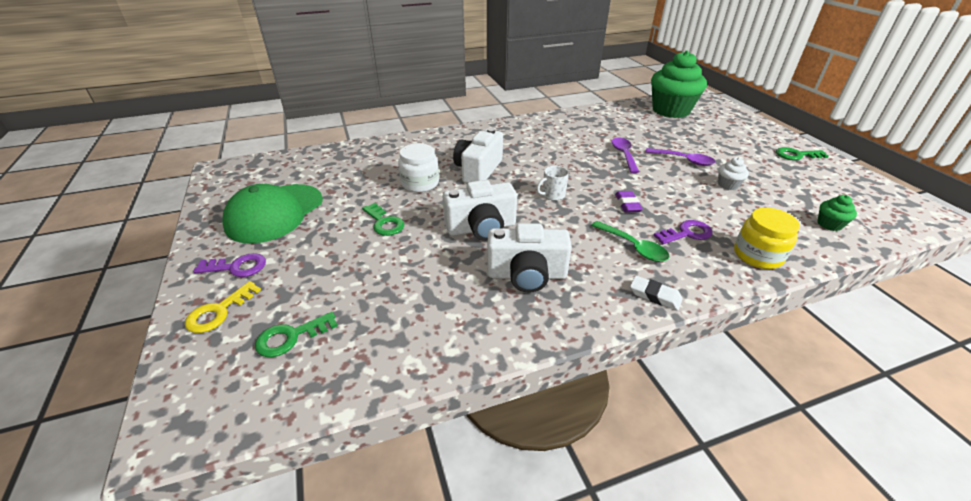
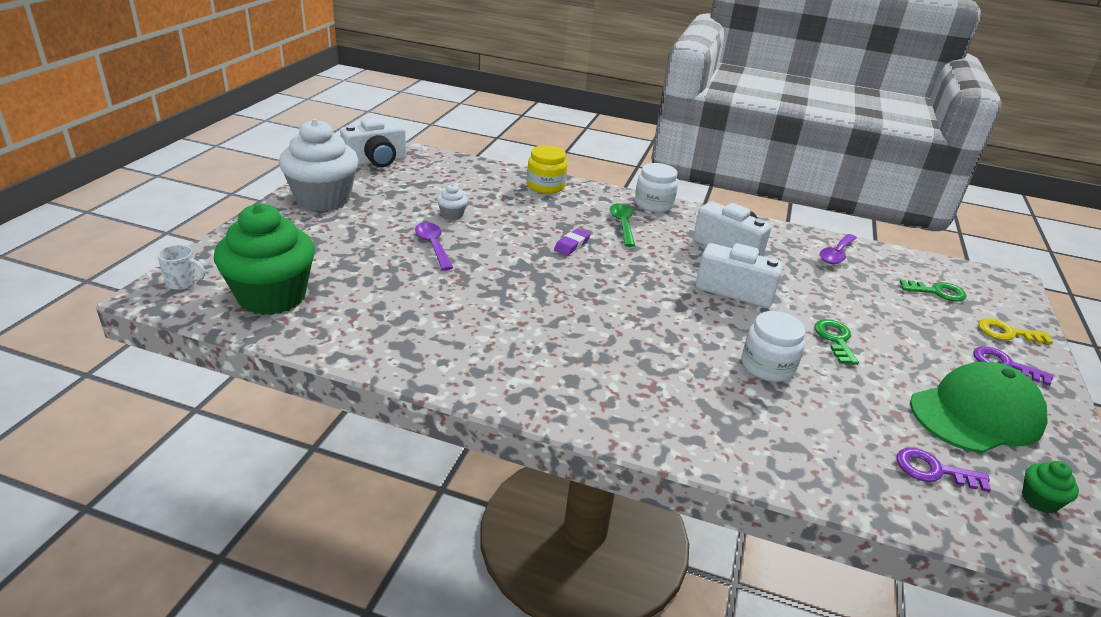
camera: 145 degrees left, 5 degrees down
yellow key [185,281,261,333] -> yellow key turned 150 degrees counterclockwise [978,318,1053,344]
white camera [453,128,503,183] -> white camera moved to [340,118,406,167]
white mug [537,166,569,201] -> white mug moved to [157,245,205,290]
purple spoon [612,137,639,173] -> purple spoon moved to [820,234,857,264]
white eraser [630,276,683,310] -> white jar [635,163,678,213]
purple key [653,220,713,244] -> purple key moved to [897,448,991,492]
green key [776,147,829,160] -> white cupcake [279,119,358,211]
green cupcake [817,195,857,231] -> green cupcake moved to [1022,461,1079,513]

